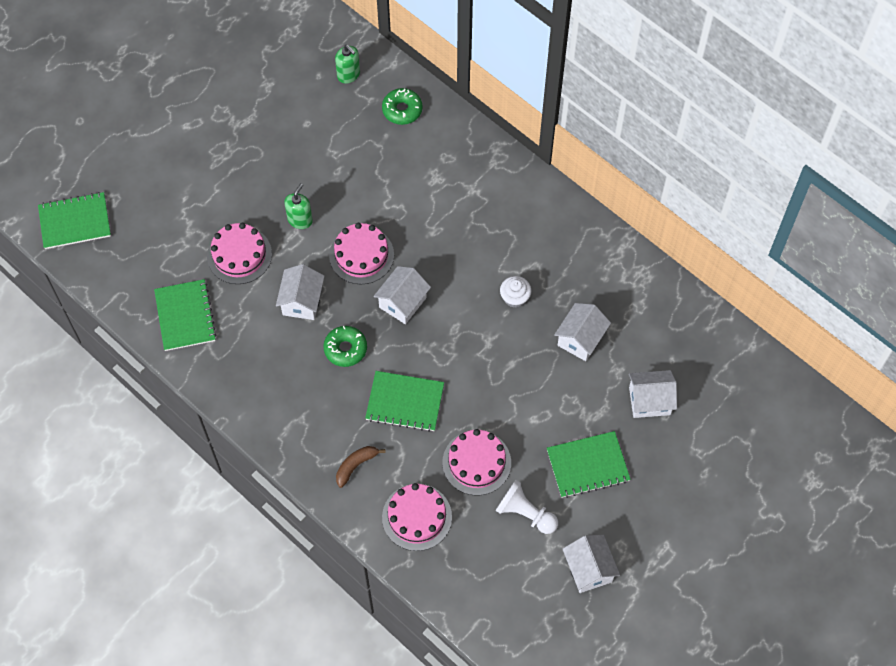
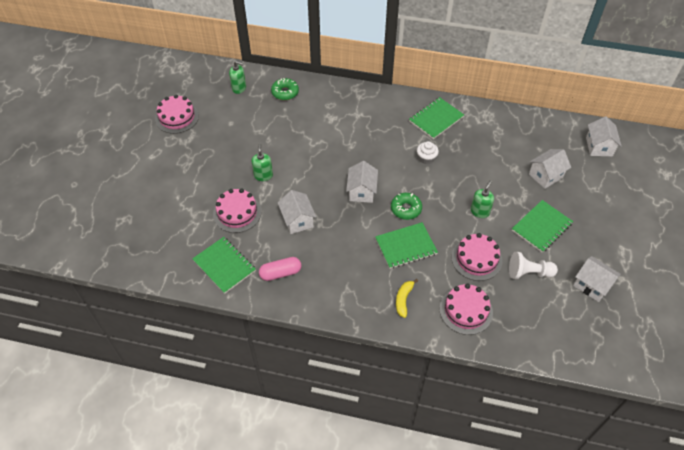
camera: 30 degrees left, 10 degrees down
green notebook [38,192,111,249] -> green notebook moved to [409,97,464,139]
green donut [323,326,367,367] -> green donut moved to [391,193,422,220]
pink cake [329,223,394,284] -> pink cake moved to [155,95,199,134]
brown banana [336,446,386,488] -> yellow banana [396,279,418,318]
white house [554,303,611,361] -> white house moved to [586,116,622,156]
none -> pink capsule [259,257,301,281]
none -> green soap dispenser [471,181,494,218]

